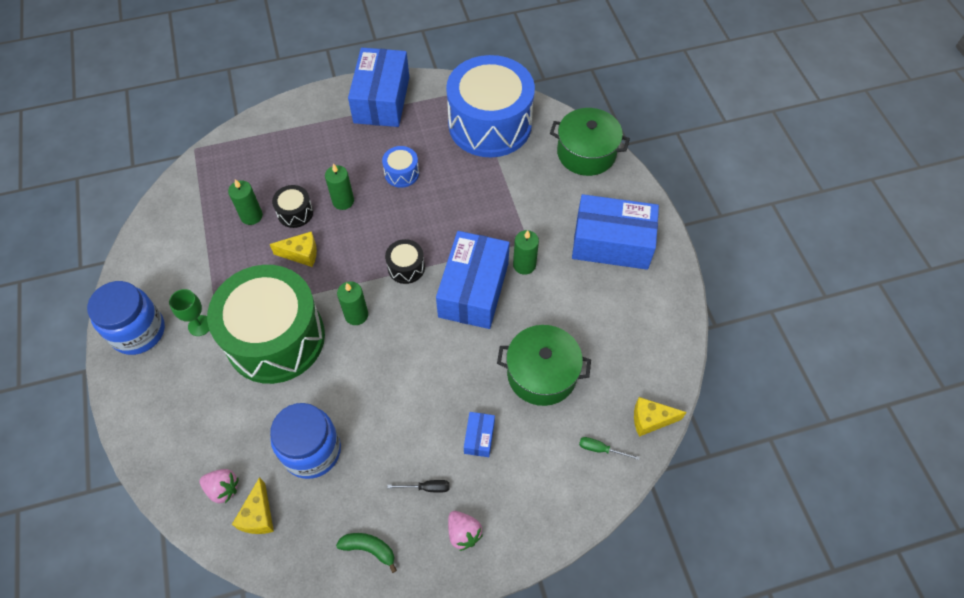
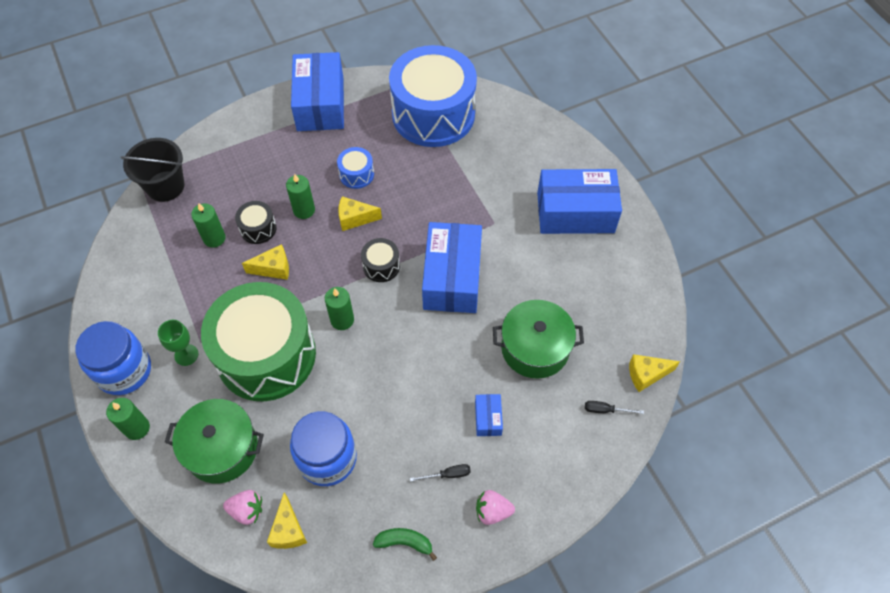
camera: 10 degrees left, 0 degrees up
pink strawberry [448,511,483,551] -> pink strawberry turned 135 degrees clockwise [476,490,515,525]
green candle [513,230,539,275] -> green candle moved to [106,398,150,440]
green pot [550,108,630,176] -> green pot moved to [165,399,264,484]
green screwdriver [579,437,640,460] -> black screwdriver [585,401,644,414]
none -> black bucket [120,138,184,202]
none -> yellow cheese [338,196,382,231]

